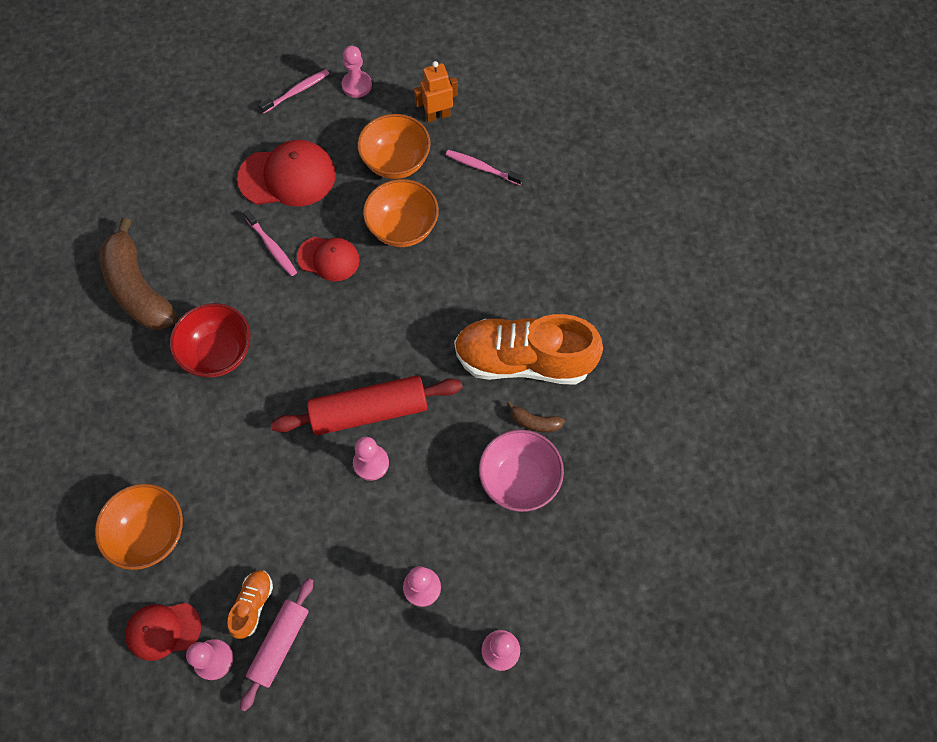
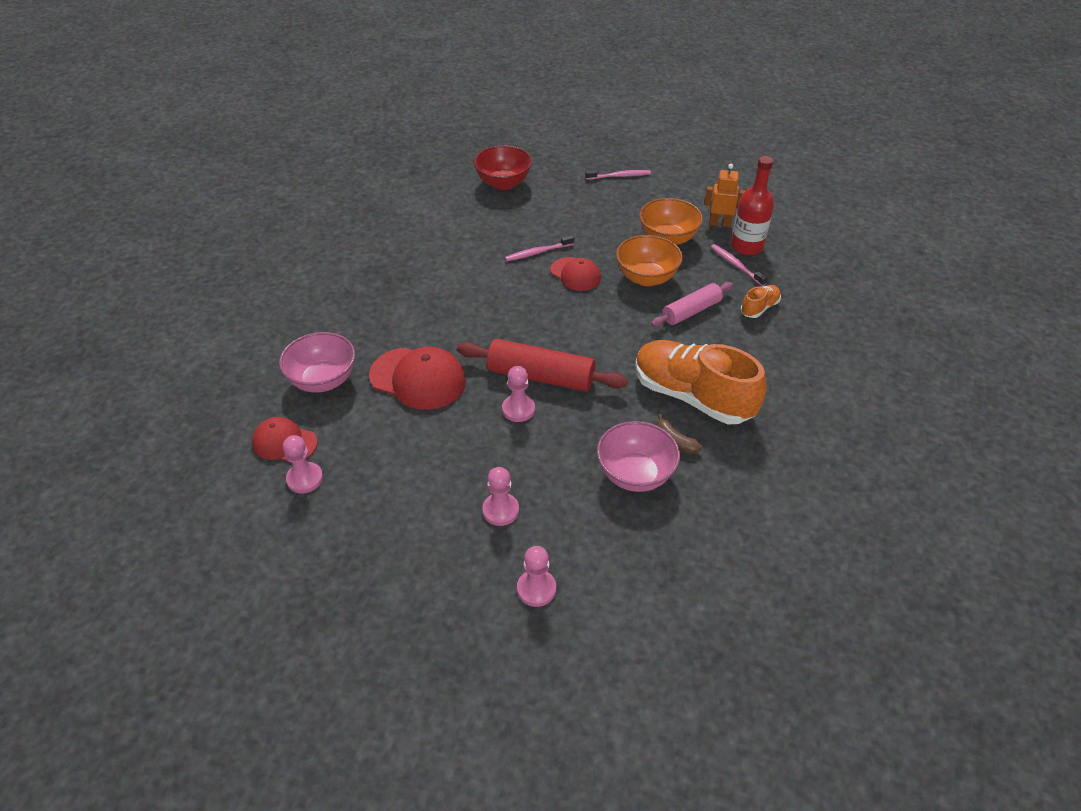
camera: 30 degrees right, 20 degrees down
orange bowl [95,484,183,570] -> pink bowl [279,332,355,393]
brown banana [100,218,177,330] -> none
red bowl [170,303,250,377] -> red bowl moved to [474,145,532,190]
orange shoe [228,570,273,639] -> orange shoe moved to [741,285,781,318]
red cap [237,140,336,206] -> red cap moved to [369,347,466,410]
pink rolling pin [240,578,313,711] -> pink rolling pin moved to [651,282,733,327]
pink toothbrush [243,210,297,276] -> pink toothbrush turned 75 degrees clockwise [505,235,574,261]
pink pawn [342,46,372,98] -> none
none -> red bottle [731,156,774,255]

